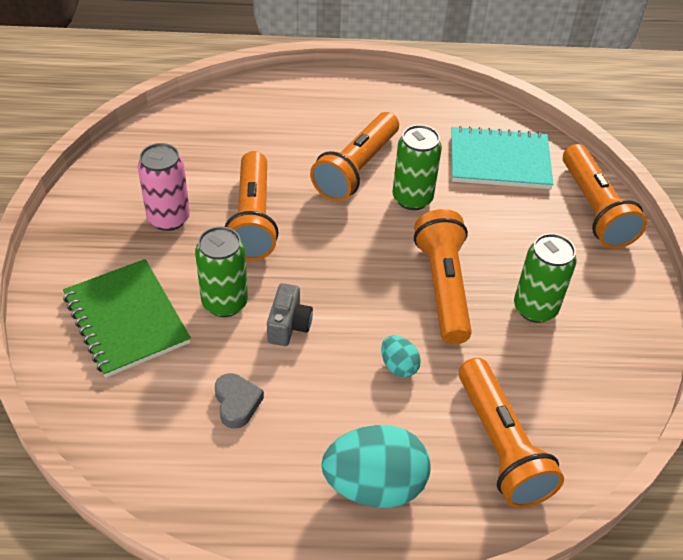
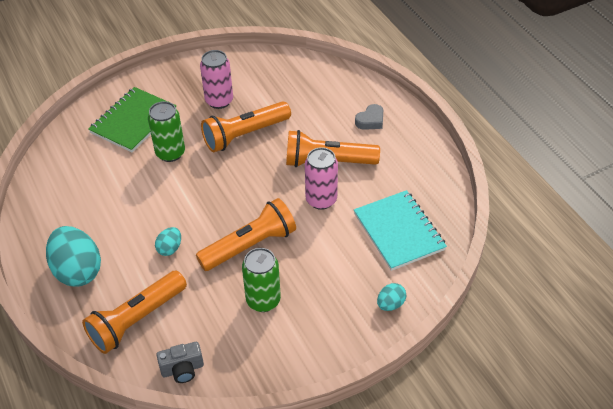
camera: 65 degrees right, 0 degrees up
grey heart [215,373,264,429] -> grey heart moved to [355,104,383,130]
grey camera [267,283,313,346] -> grey camera moved to [156,342,204,383]
green can [393,125,442,210] -> pink can [305,147,338,210]
orange flashlight [563,144,647,249] -> turquoise egg [377,283,406,311]

